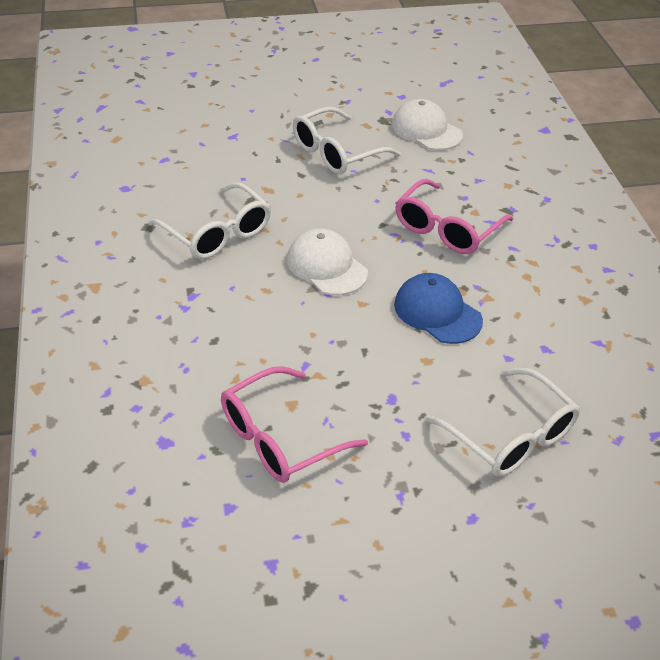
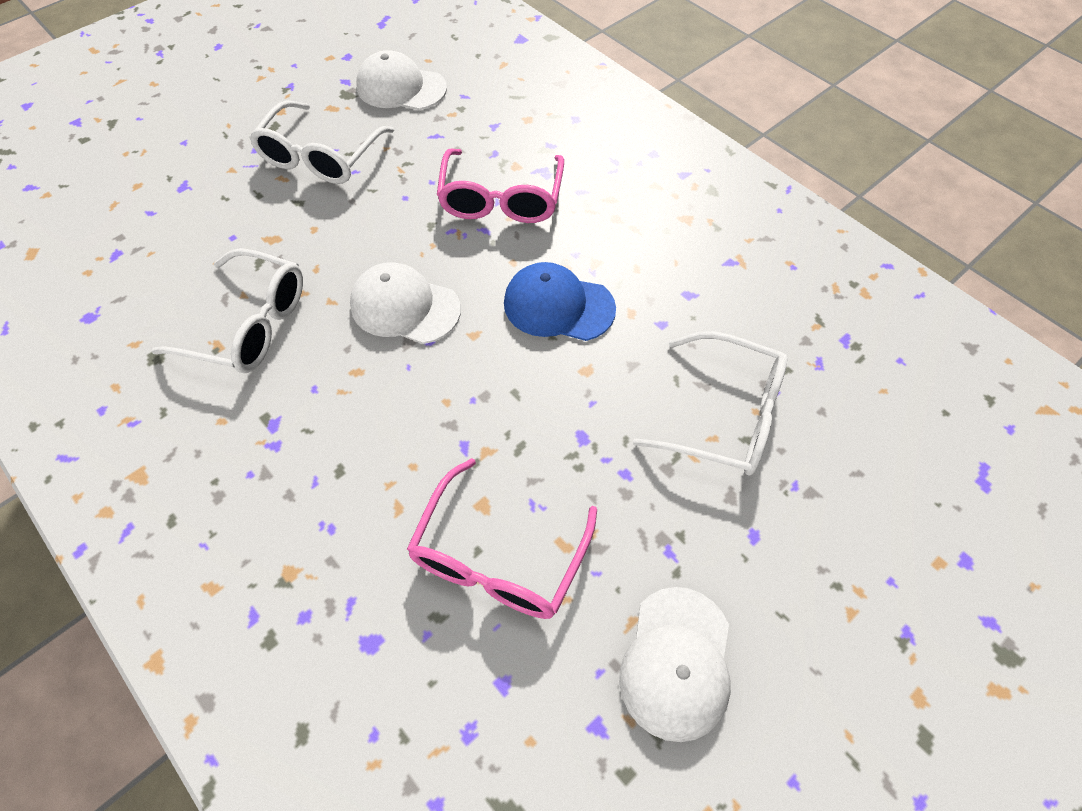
camera: 30 degrees left, 15 degrees up
none -> white cap [619,587,731,742]

